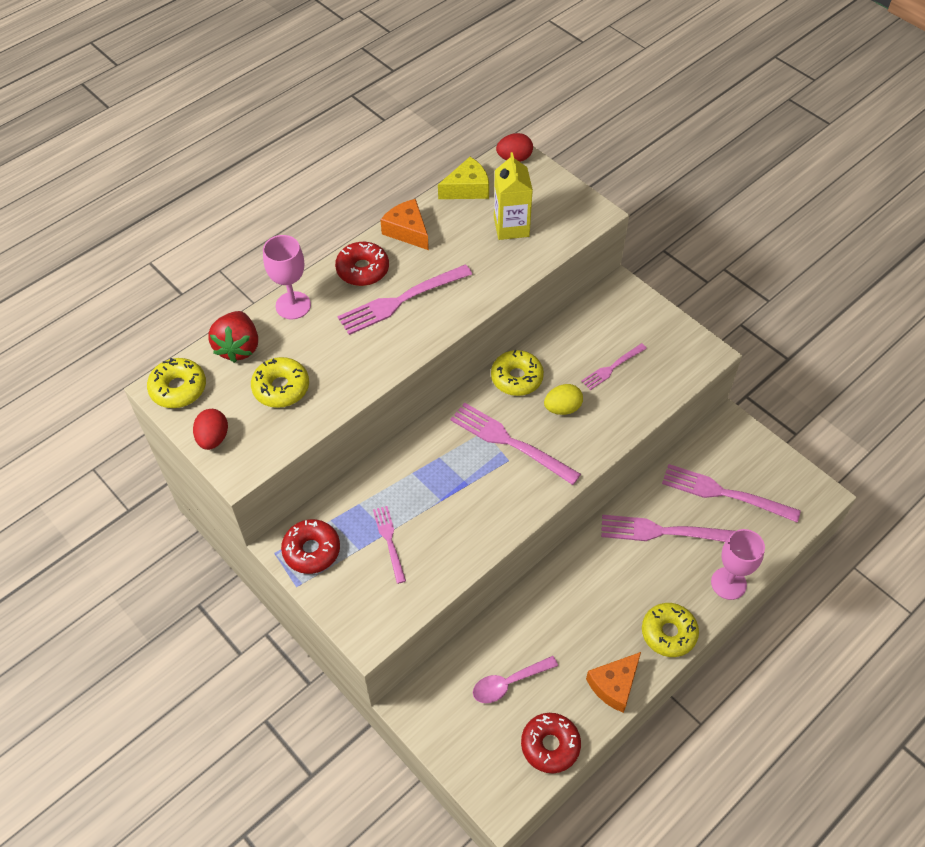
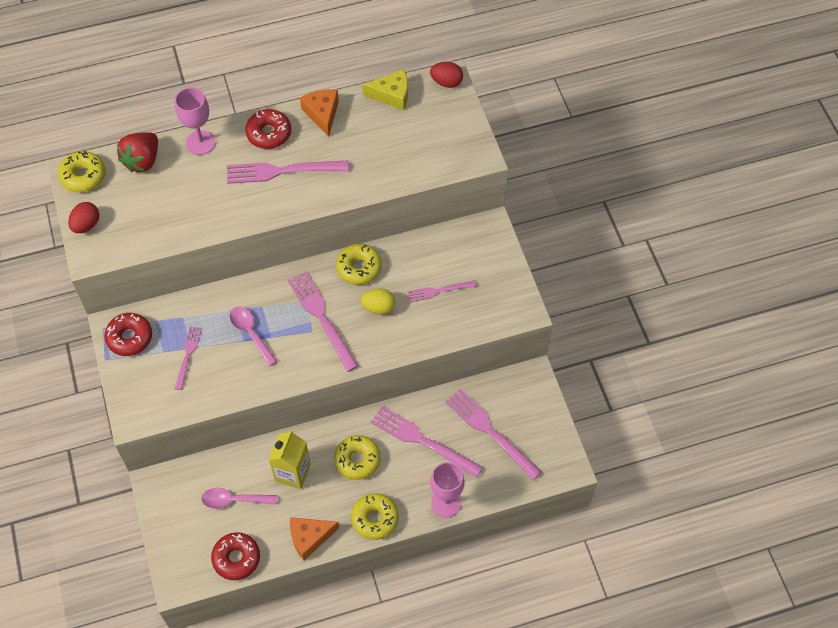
camera: 25 degrees right, 5 degrees up
yellow donut [251,357,309,408] -> yellow donut moved to [334,435,381,480]
yellow carton [494,152,533,240] -> yellow carton moved to [269,430,311,489]
none -> pink spoon [230,307,277,366]

